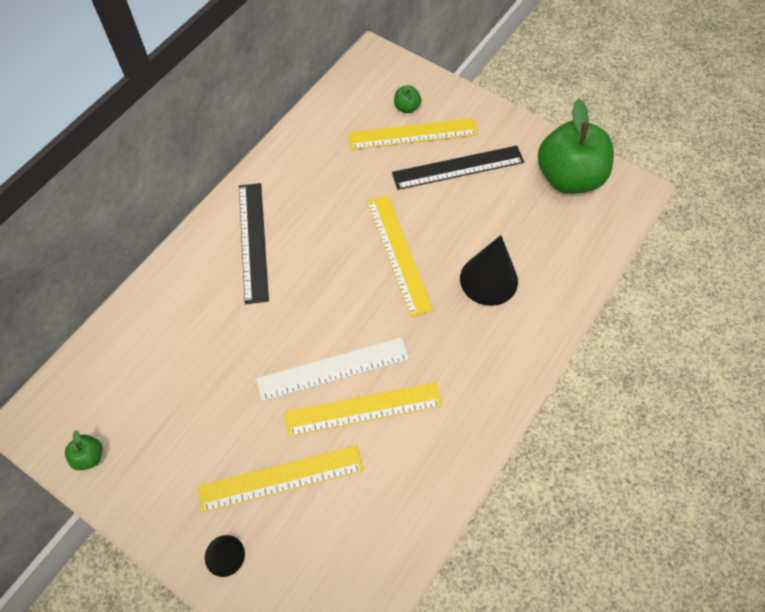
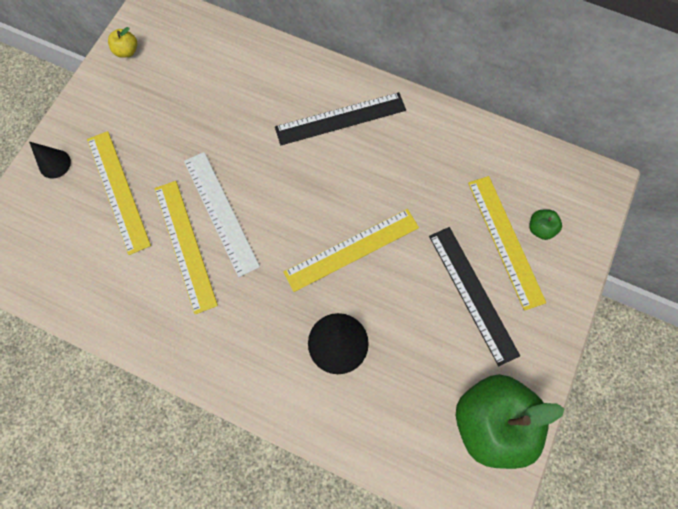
camera: 80 degrees right, 10 degrees up
green apple [65,430,103,470] -> yellow apple [108,27,137,58]

